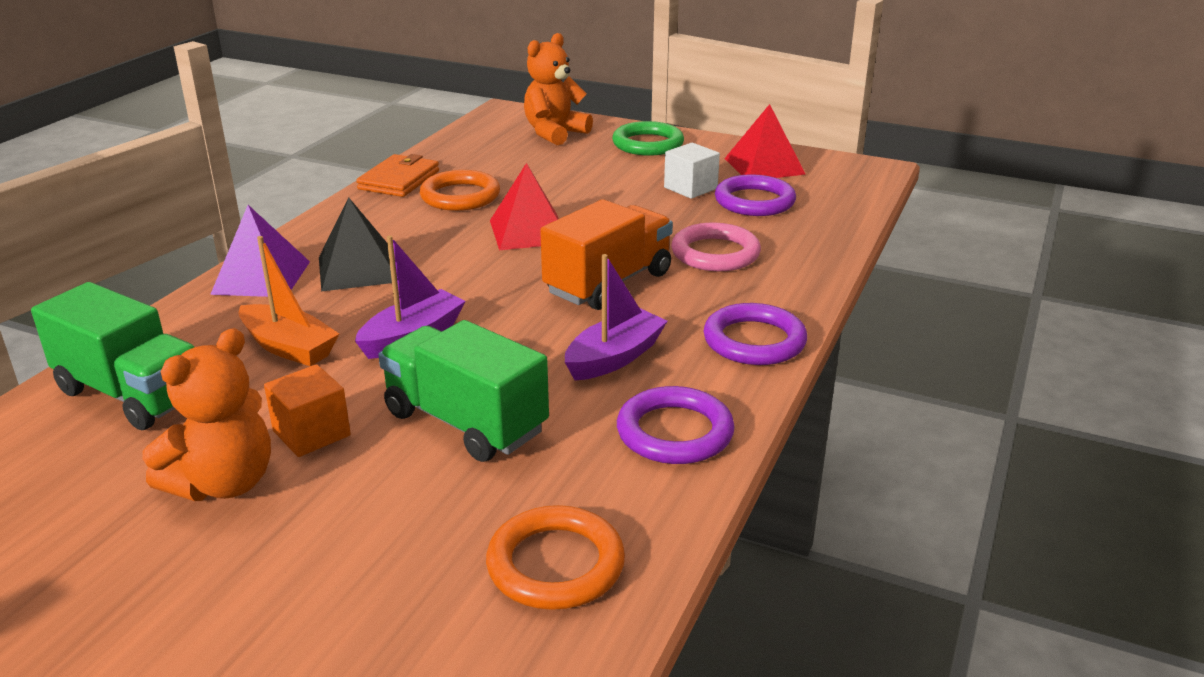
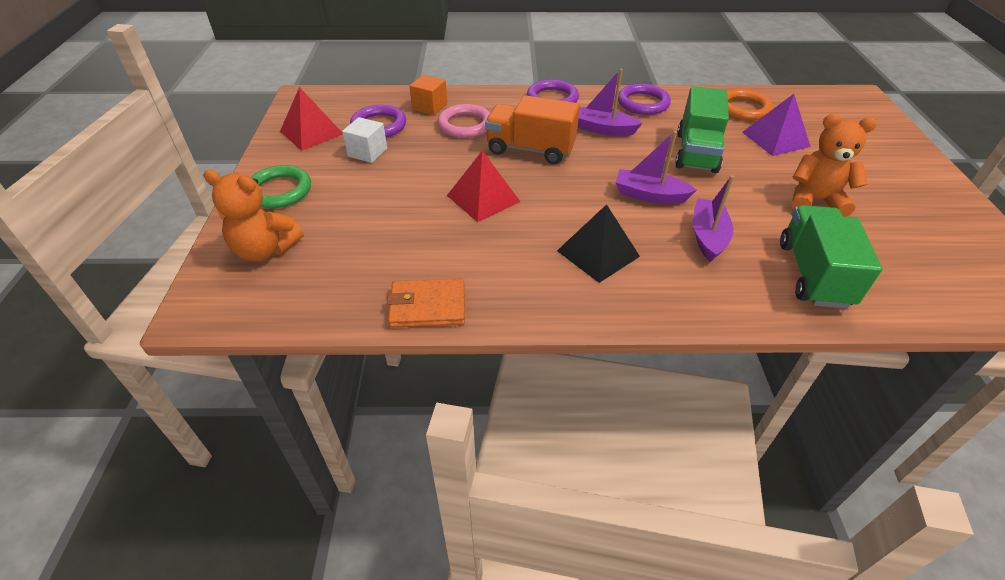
camera: 115 degrees left, 15 degrees up
purple pyramid [210,205,310,297] -> purple pyramid moved to [742,94,811,156]
orange boat [239,236,339,366] -> purple boat [693,175,734,262]
orange cube [264,364,351,457] -> orange cube moved to [409,75,447,116]
orange ring [420,170,500,211] -> none

